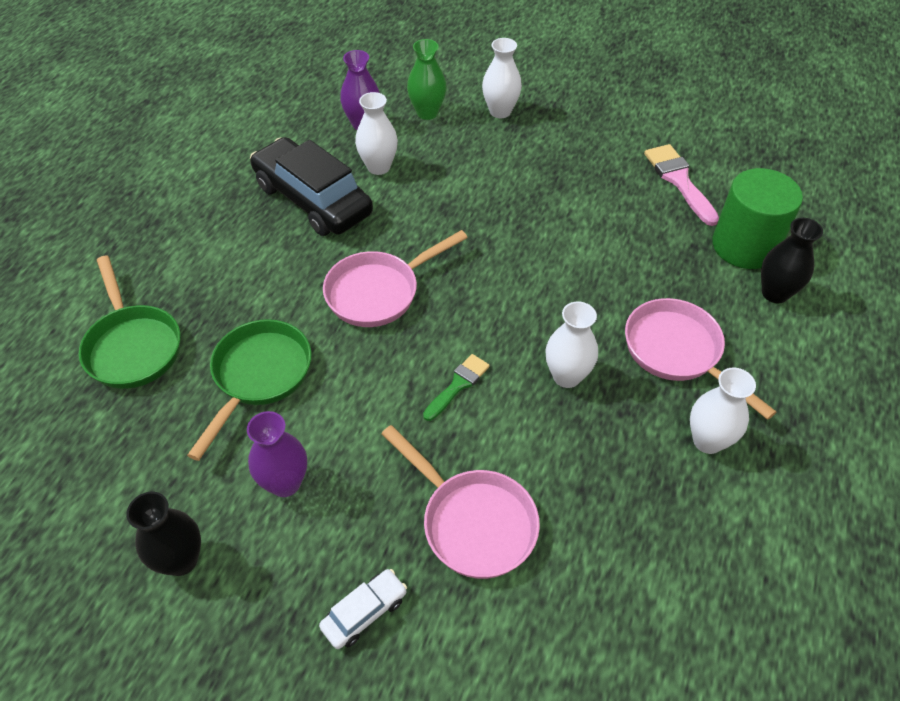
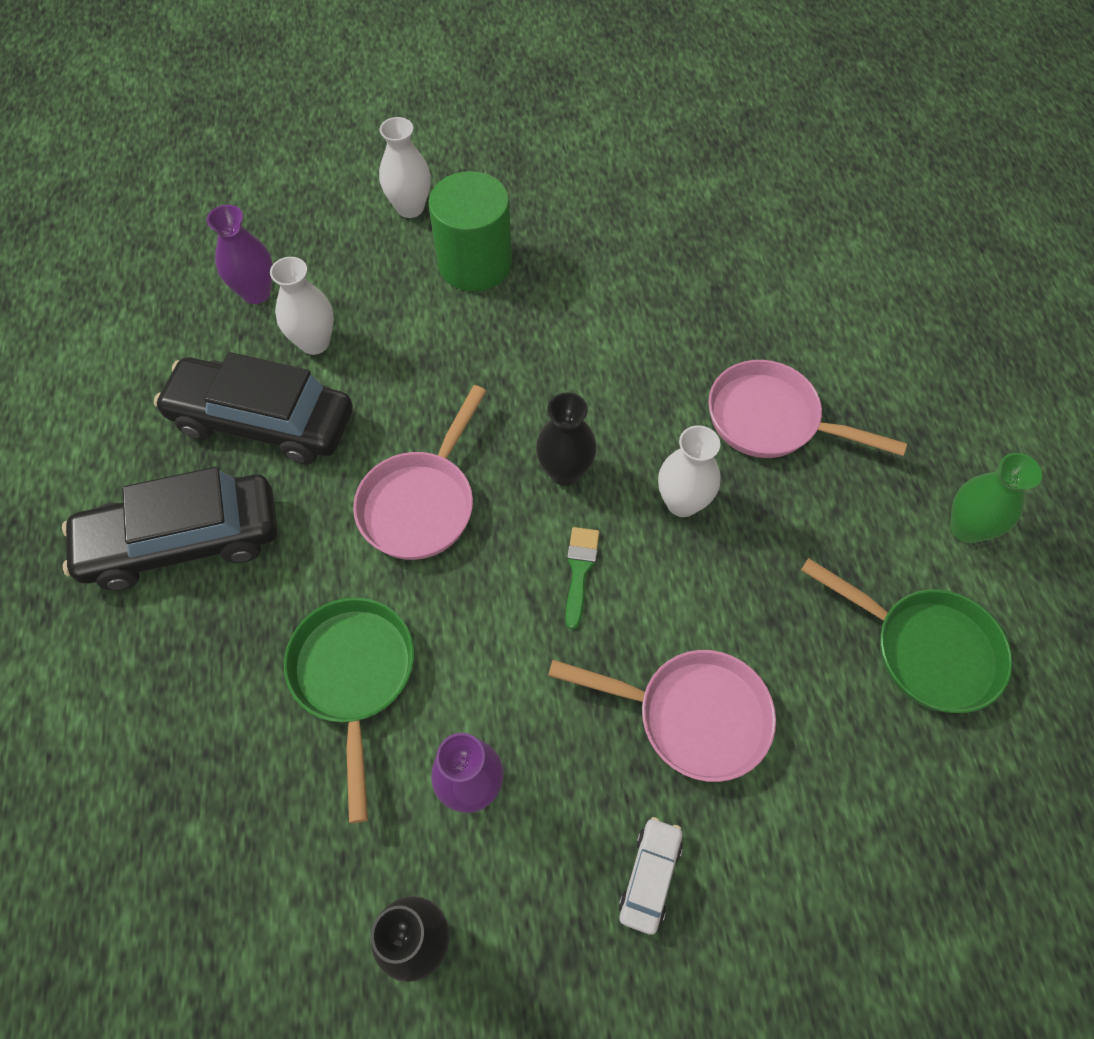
camera: 30 degrees left, 10 degrees up
green pan [79,256,181,389] -> green pan moved to [801,558,1012,713]
green vase [407,39,447,120] -> green vase moved to [950,453,1042,543]
pink brush [644,144,719,226] -> none
white vase [690,368,756,454] -> none
green cylinder [712,168,803,269] -> green cylinder moved to [428,171,512,291]
black vase [761,218,823,303] -> black vase moved to [536,392,597,486]
none -> black car [62,467,278,590]

